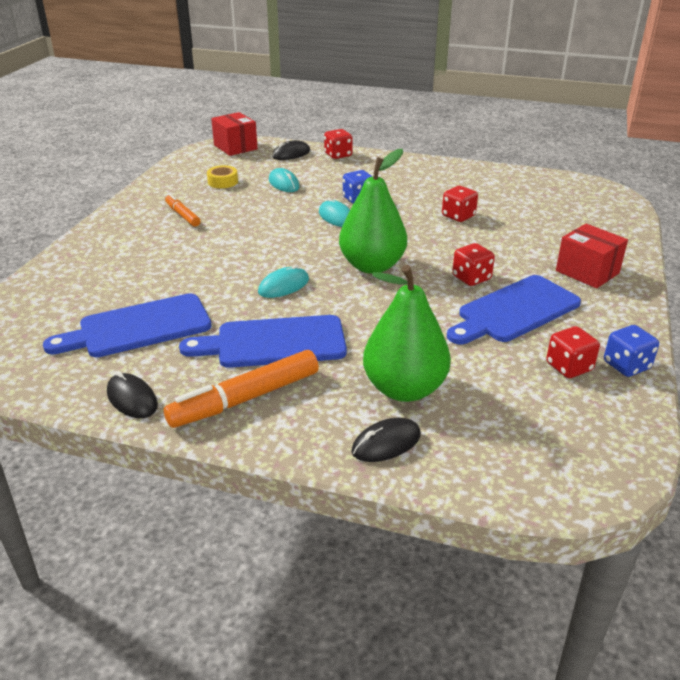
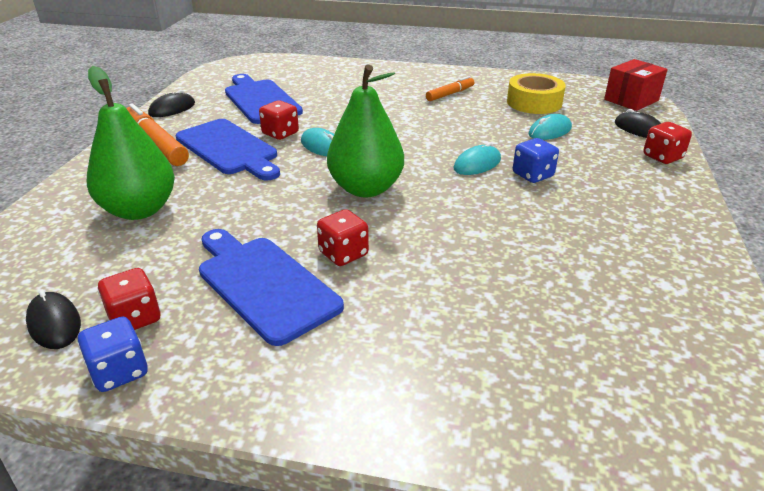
camera: 85 degrees right, 0 degrees up
blue cutting board [179,315,347,368] -> blue cutting board turned 150 degrees clockwise [176,119,280,181]
yellow tape [207,166,238,188] -> yellow tape [507,73,566,114], size x1.69
black mouse [352,418,421,462] -> black mouse moved to [26,290,81,349]
red dice [442,186,478,222] -> red dice moved to [259,100,299,140]
red box [556,224,628,288] -> none

